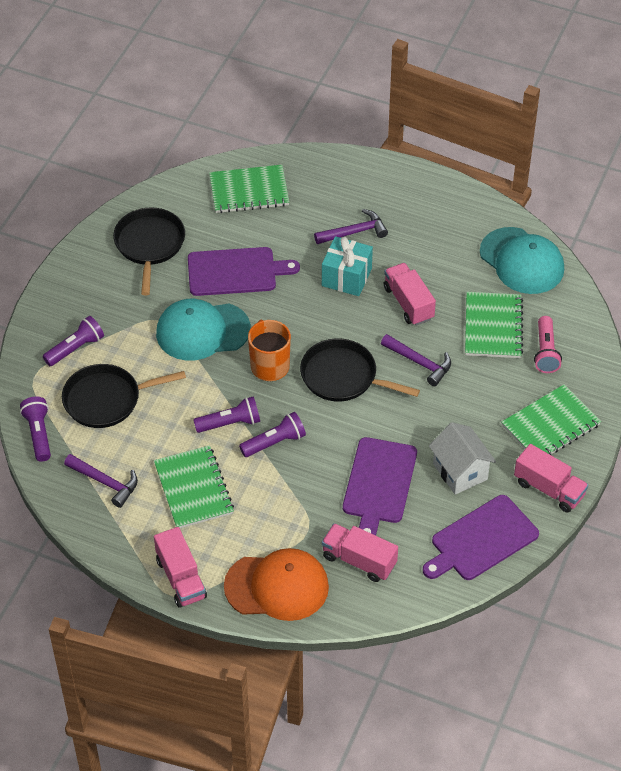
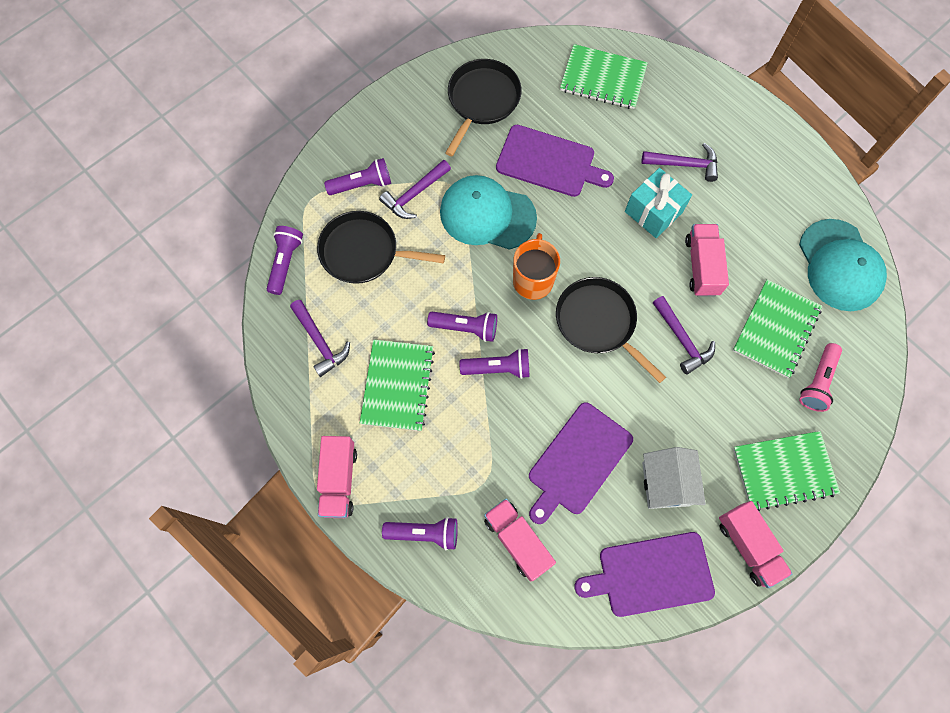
camera: 25 degrees right, 20 degrees up
orange cap [224,548,329,621] -> purple flashlight [382,517,458,550]
none -> purple hammer [379,160,451,219]

